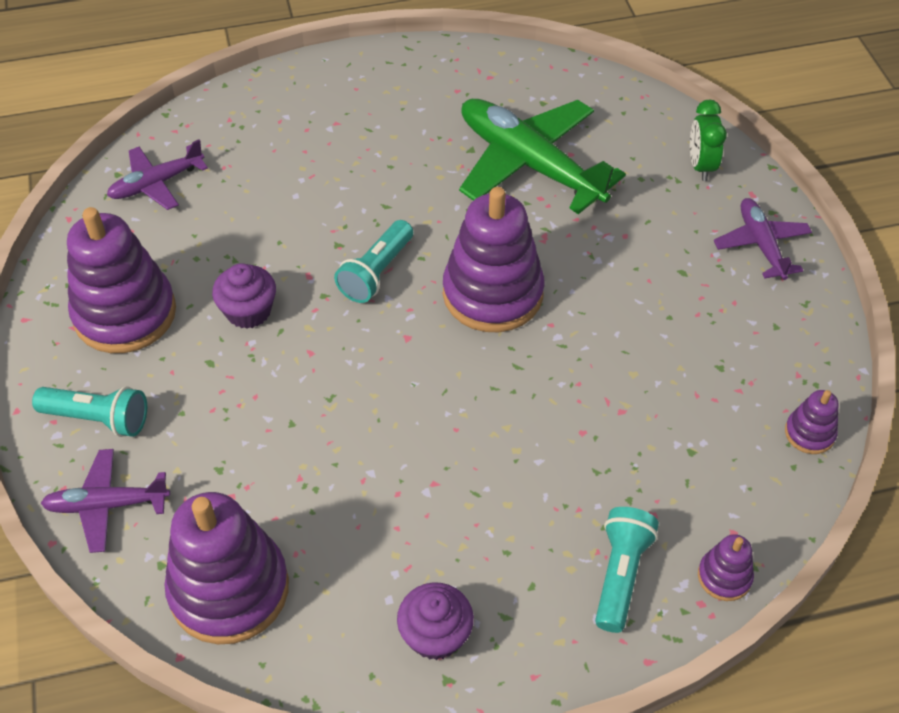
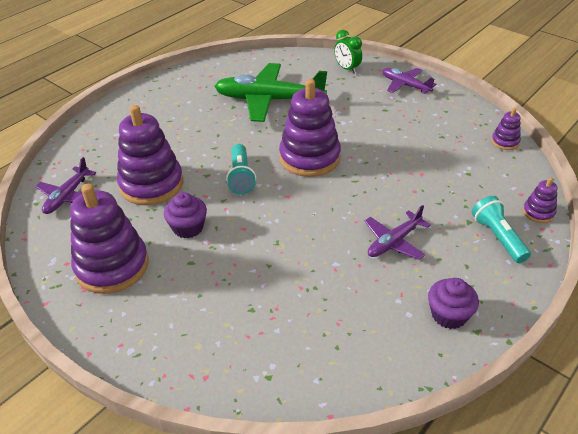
camera: 35 degrees left, 10 degrees down
turquoise flashlight [32,386,147,437] -> none
purple plane [41,449,170,553] -> purple plane moved to [364,205,431,260]
purple stacking toy [164,492,289,644] -> purple stacking toy moved to [117,105,183,205]

